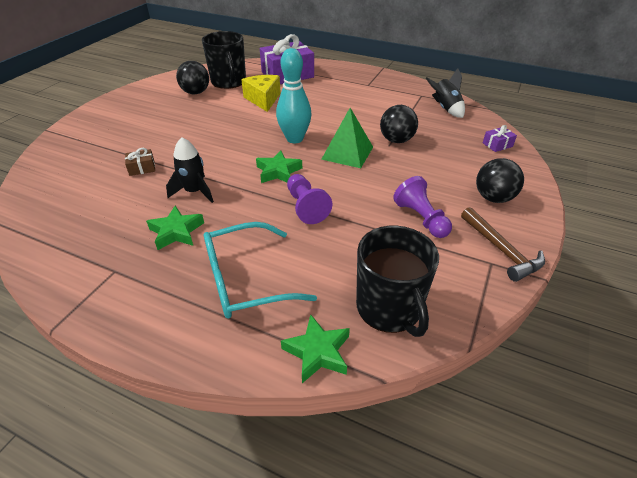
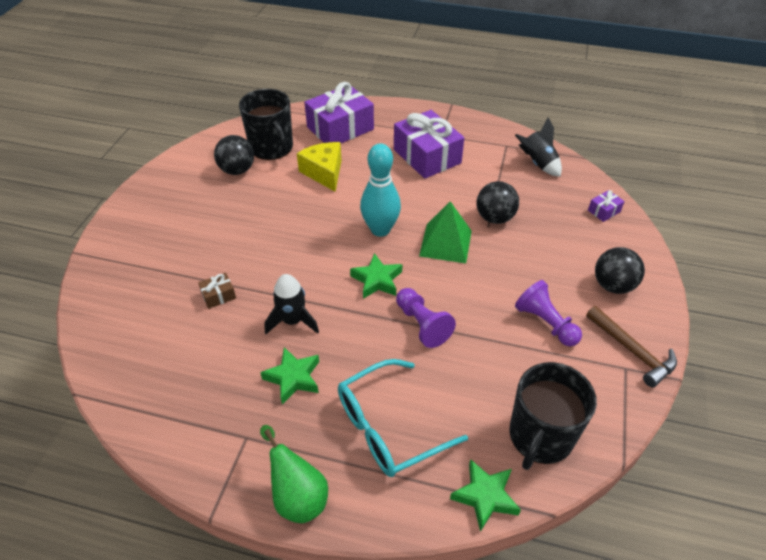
camera: 10 degrees left, 5 degrees up
black mug [356,226,439,337] -> black mug turned 60 degrees clockwise [509,362,597,470]
none -> green pear [260,425,328,523]
none -> purple gift [394,110,464,179]

